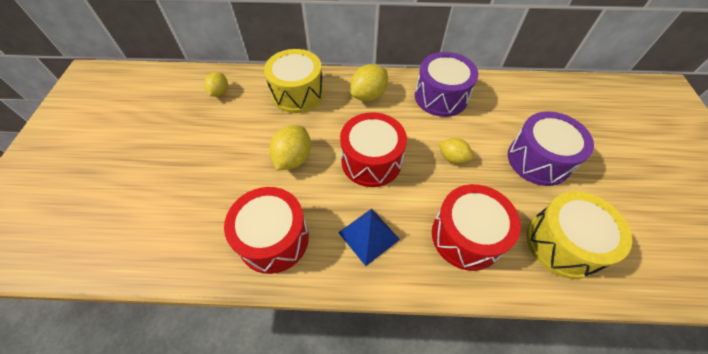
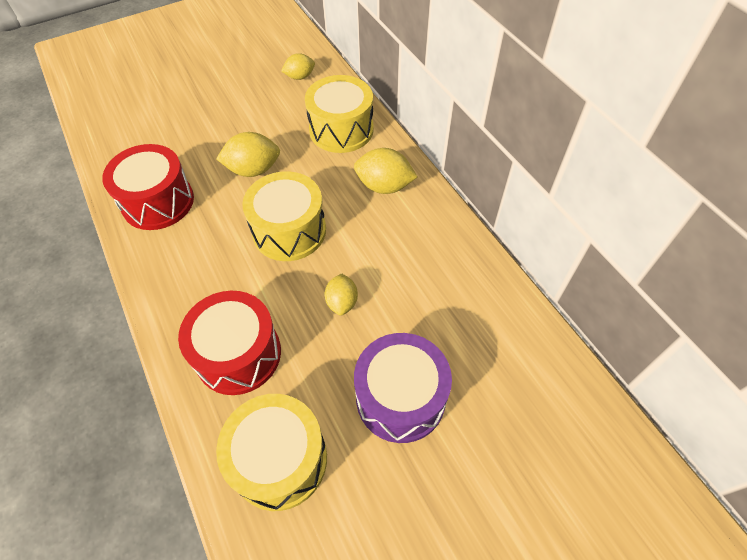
camera: 60 degrees right, 0 degrees up
blue pyramid [338,209,400,266] -> none
red drum [340,112,407,187] -> yellow drum [242,171,326,261]
purple drum [415,52,478,117] -> none

